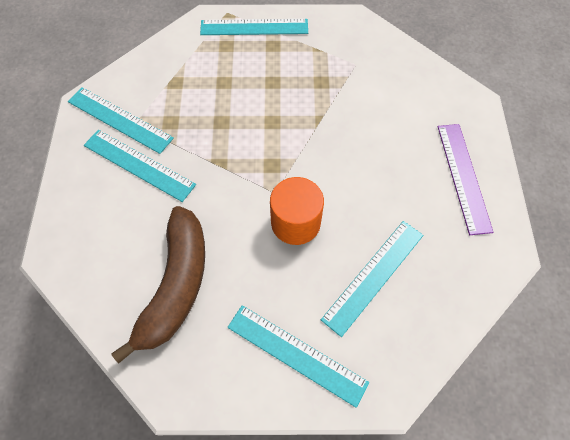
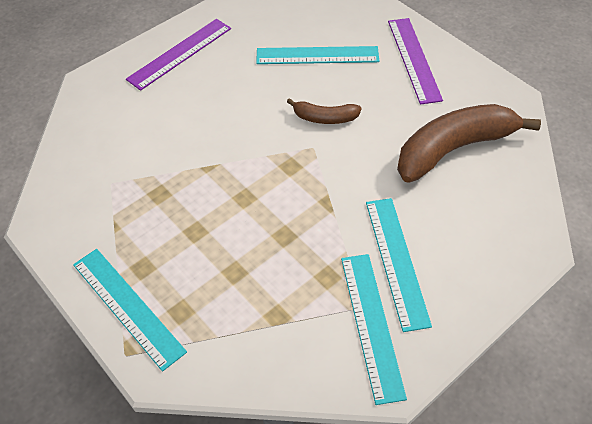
camera: 130 degrees left, 10 degrees down
turquoise ruler [227,305,369,408] -> purple ruler [388,18,443,105]
orange cylinder [270,177,324,245] -> brown banana [287,98,362,124]

